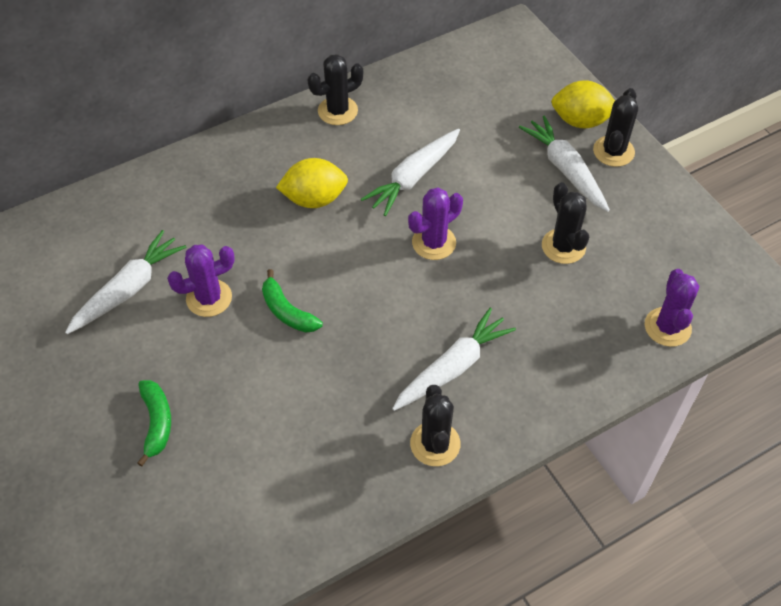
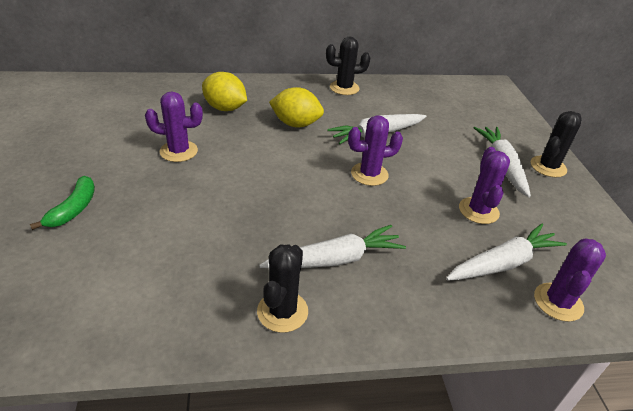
camera: 20 degrees right, 15 degrees down
white carrot [65,230,186,334] -> white carrot moved to [446,224,567,281]
green banana [262,269,323,333] -> none
black cactus [542,182,589,264] -> purple cactus [459,147,510,224]
yellow lemon [551,80,615,128] -> yellow lemon moved to [202,72,247,111]

